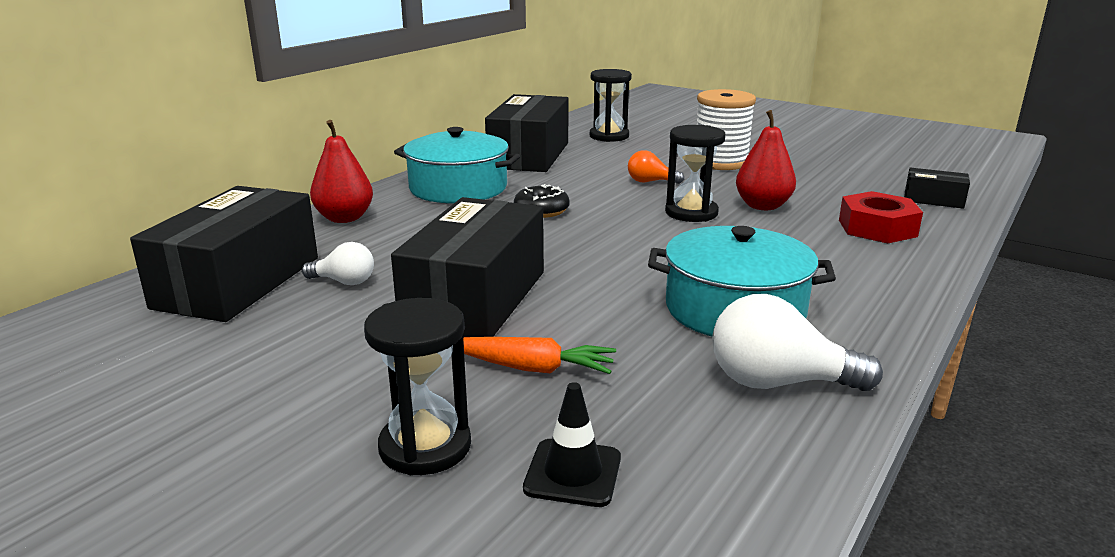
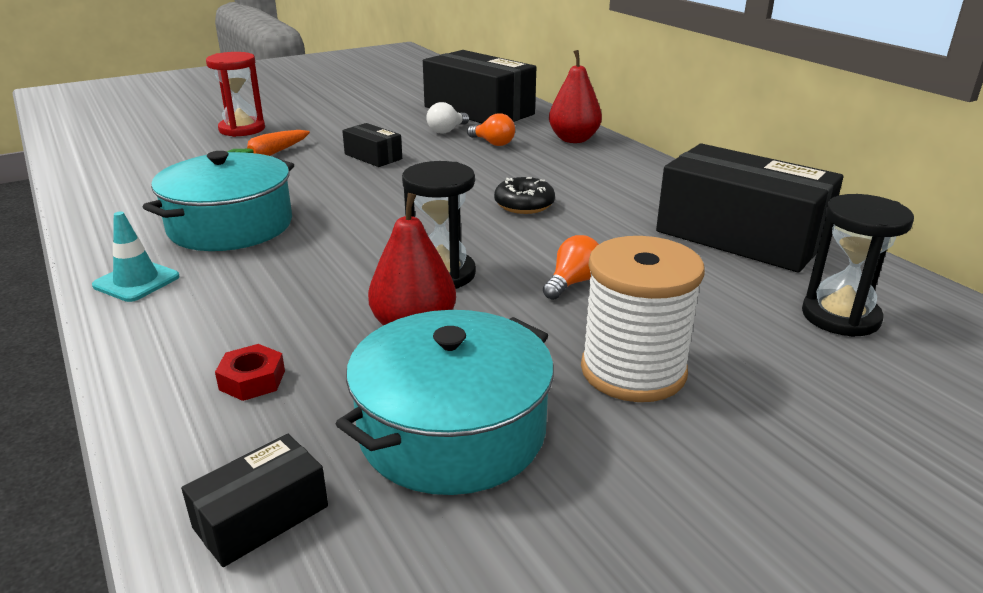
camera: 115 degrees right, 5 degrees up
black hourglass [364,298,471,475] -> red hourglass [206,52,265,137]
black box [391,197,544,338] -> black box [342,123,402,167], size x0.46
turquoise pot [394,127,520,203] -> turquoise pot moved to [336,310,554,495]
black traffic cone [523,382,621,507] -> none
white light bulb [712,294,883,391] -> none
red nut [839,191,923,243] -> red nut [215,344,285,401], size x0.55
none -> turquoise traffic cone [92,211,180,302]
none -> orange light bulb [467,113,515,146]

